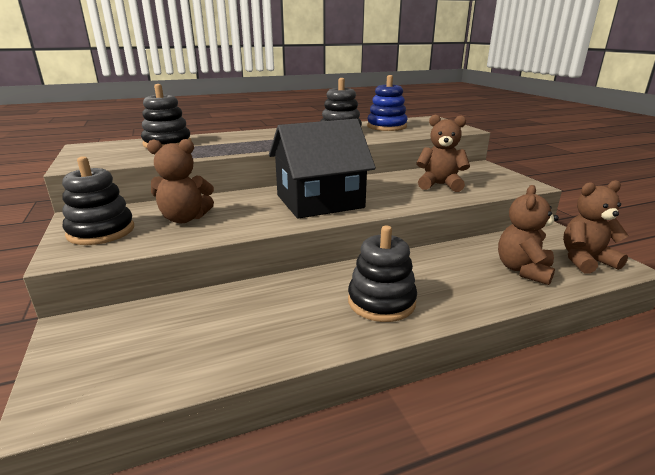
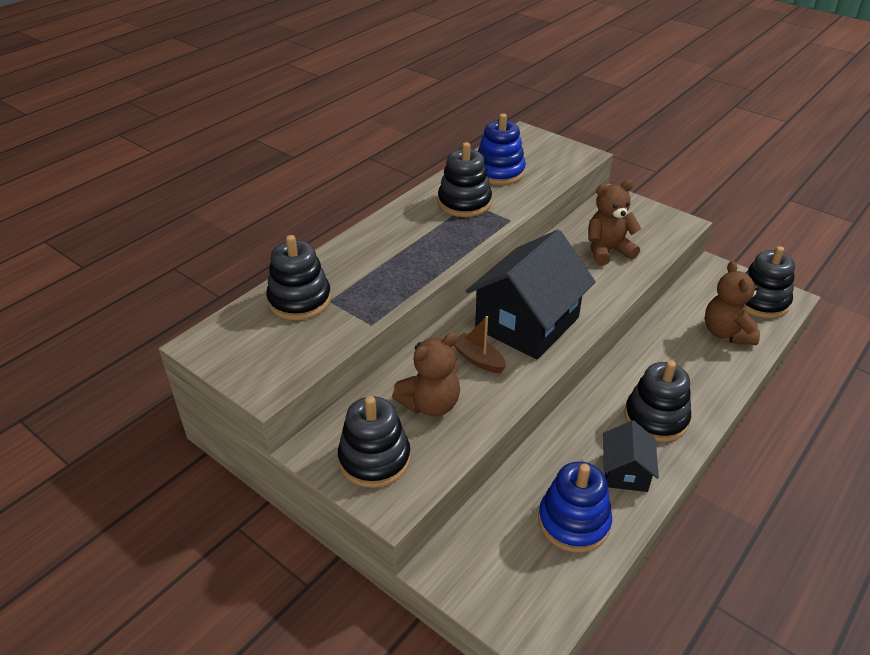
camera: 30 degrees left, 15 degrees up
brown teddy bear [563,180,629,274] -> black stacking toy [744,246,795,318]
none -> brown boat [454,316,506,373]
none -> blue stacking toy [538,462,612,553]
none -> black house [603,420,659,492]

